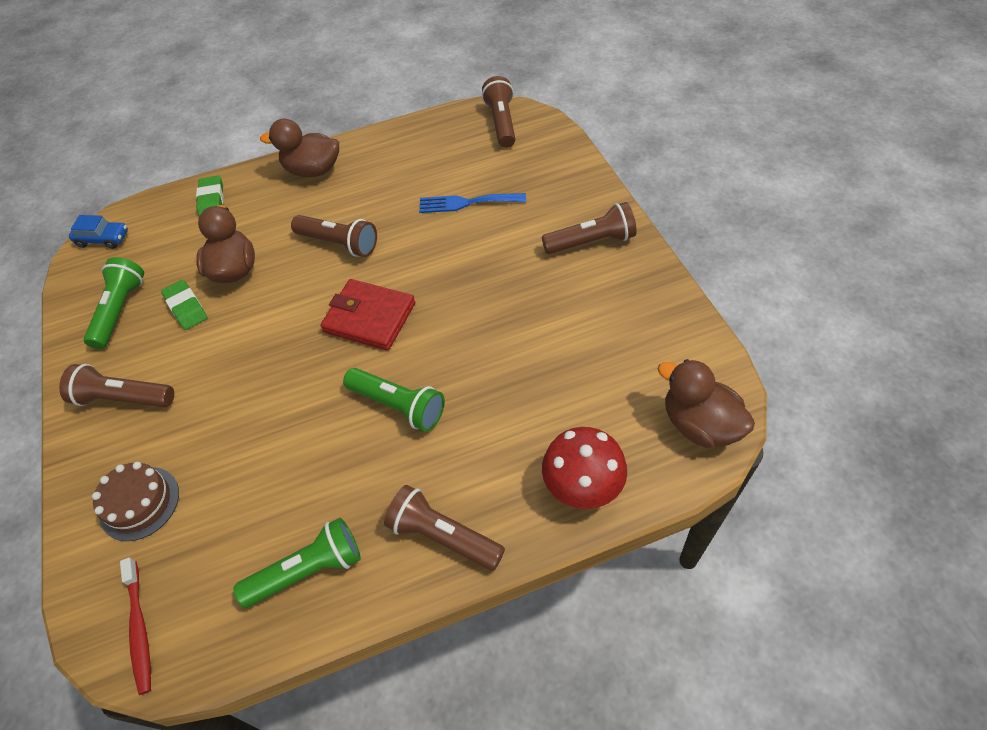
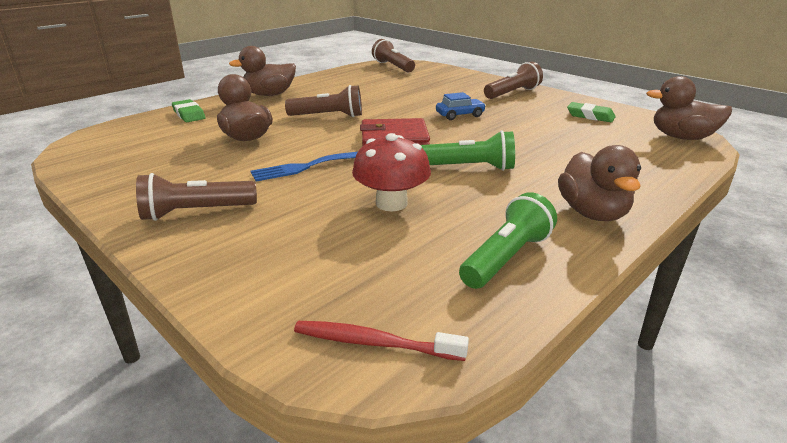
camera: 30 degrees left, 25 degrees down
blue car [69,215,128,249] -> blue car moved to [436,92,486,120]
green flashlight [84,257,144,349] -> none
brown cake [92,462,179,541] -> none
red toothbrush [120,557,151,695] -> red toothbrush turned 150 degrees clockwise [294,321,469,361]
green eraser [161,280,207,330] -> green eraser moved to [567,102,616,122]
brown flashlight [384,485,505,571] -> brown duck [558,145,641,221]
blue fork [419,193,526,213] -> blue fork moved to [251,152,357,182]
red mushroom [542,427,627,509] -> red mushroom moved to [352,133,431,211]

